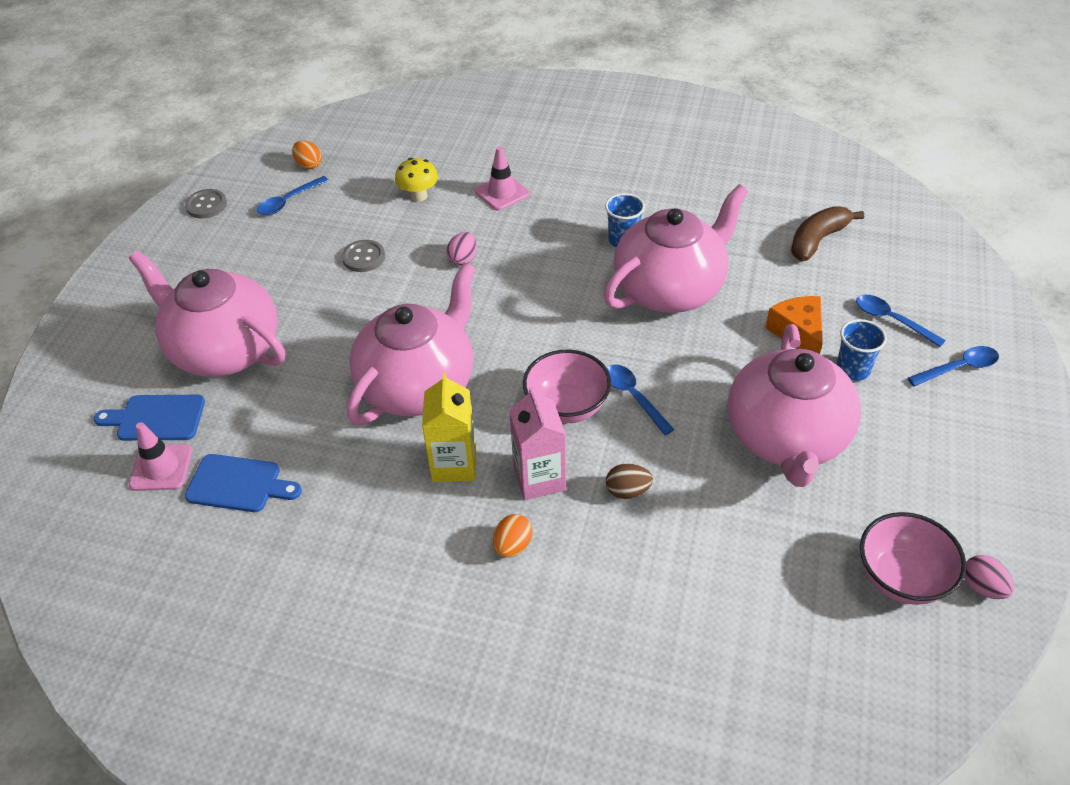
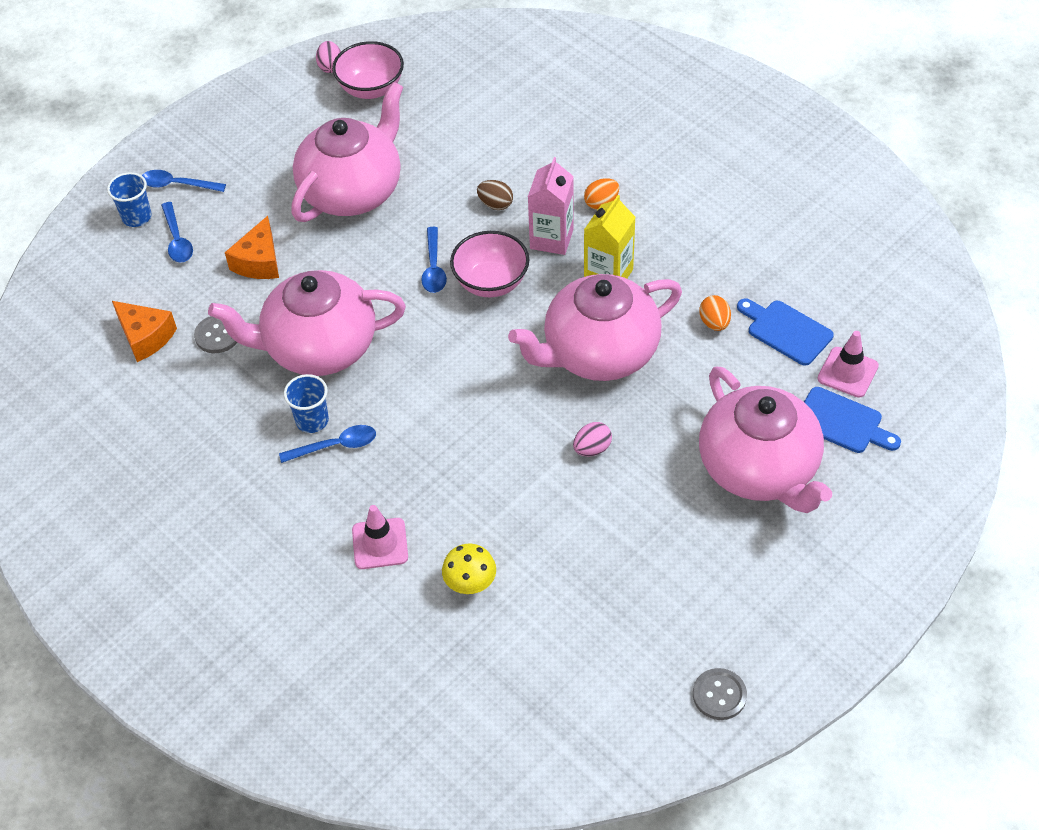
camera: 150 degrees left, 5 degrees up
blue spoon [257,176,329,215] -> blue spoon moved to [279,425,376,463]
orange egg [292,140,322,169] -> orange egg moved to [699,295,731,331]
grey button [342,240,385,272] -> grey button moved to [194,316,237,353]
pink egg [446,232,477,266] -> pink egg moved to [573,422,612,456]
brown banana [791,206,864,261] -> orange cheese [112,301,177,362]
blue cup [836,319,887,381] -> blue cup moved to [107,172,152,227]

